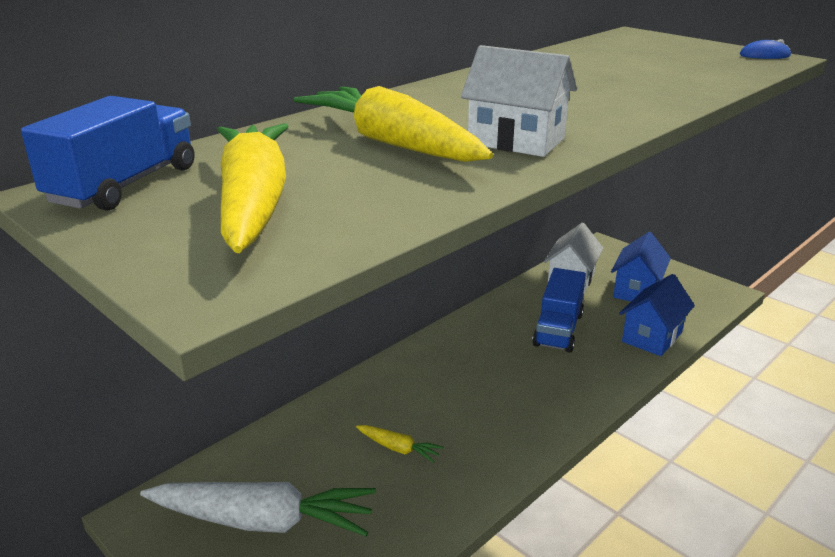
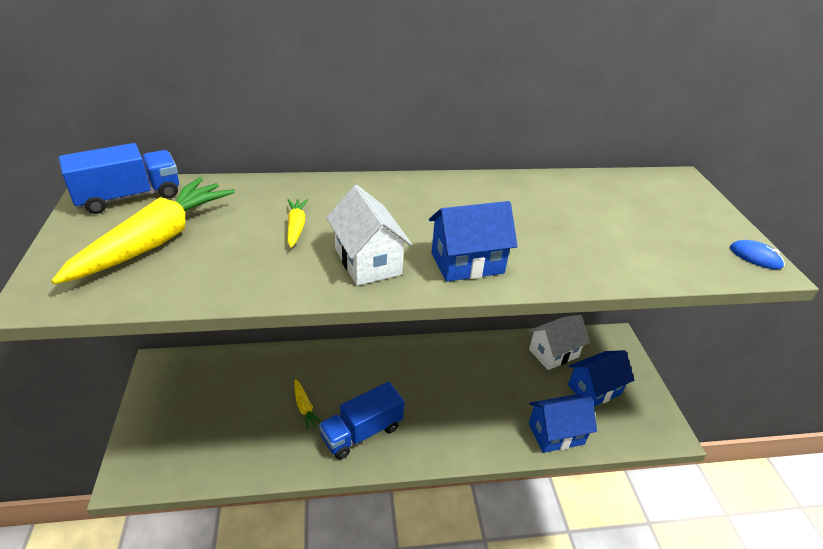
camera: 35 degrees right, 10 degrees up
white carrot [140,482,376,537] -> none
yellow carrot [294,86,493,162] -> yellow carrot [287,199,308,248], size x0.45
blue truck [532,268,586,353] -> blue truck moved to [319,382,405,459]
none -> blue house [429,201,518,282]

